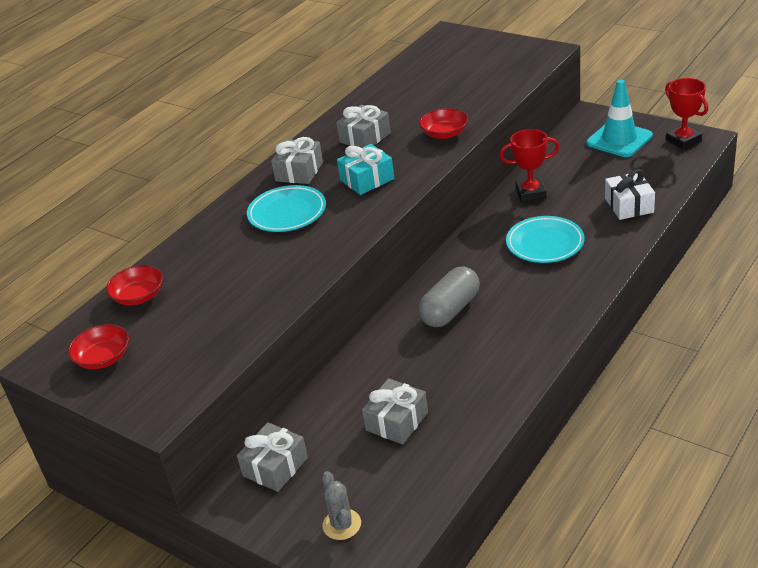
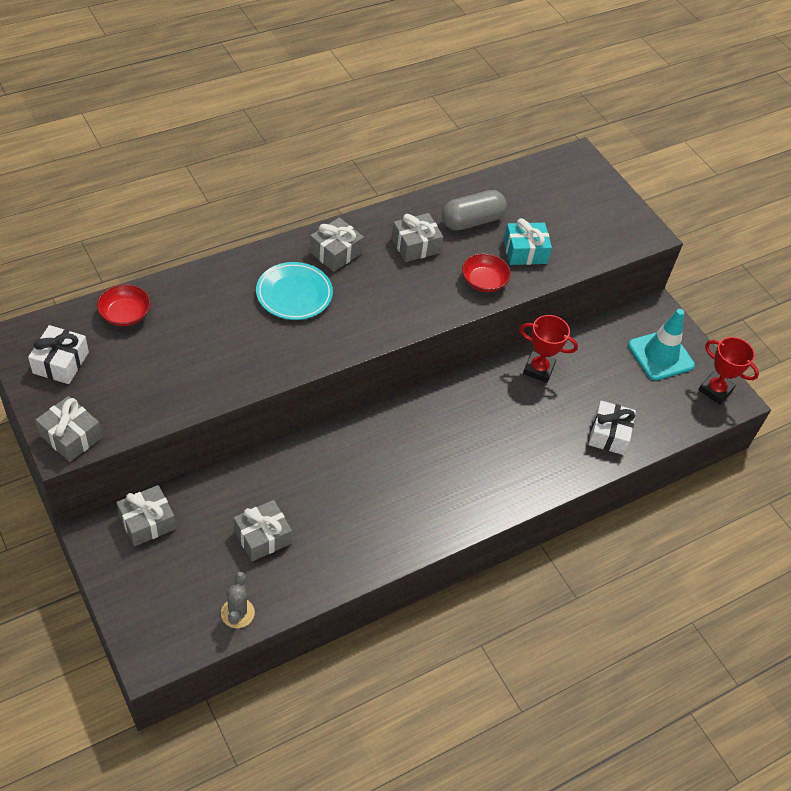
camera: 15 degrees right, 15 degrees up
red bowl [68,324,129,369] -> white gift [28,325,89,384]
grey cactus [322,471,361,540] -> grey cactus moved to [221,572,255,628]
turquoise gift [337,144,394,195] -> turquoise gift moved to [504,218,552,265]
grey capsule [418,266,480,327] -> grey capsule moved to [442,190,507,231]
turquoise plate [506,216,584,263] -> none
red trophy [665,78,708,149] -> red trophy turned 45 degrees counterclockwise [698,337,759,405]
none -> grey gift [35,396,102,462]

